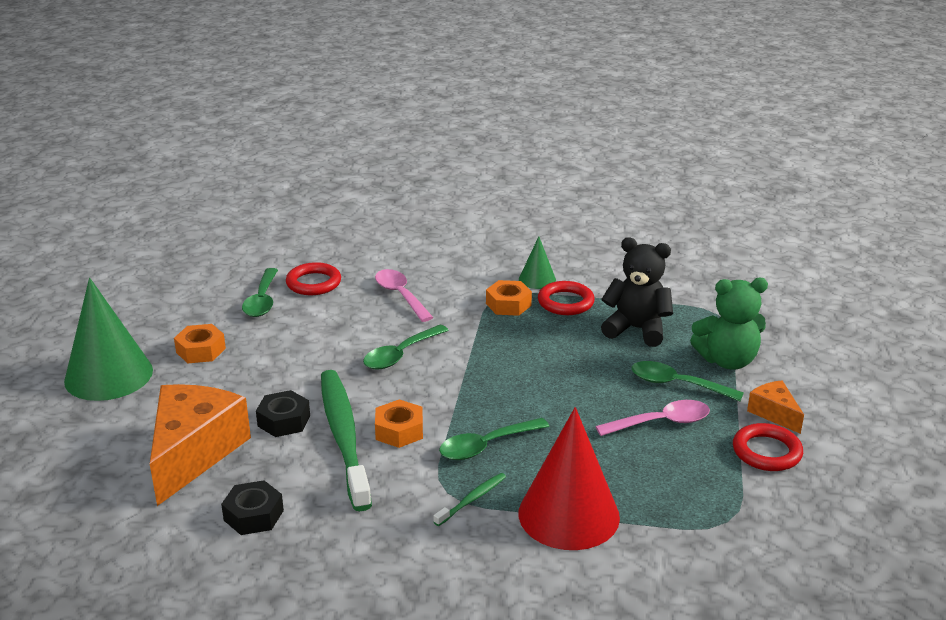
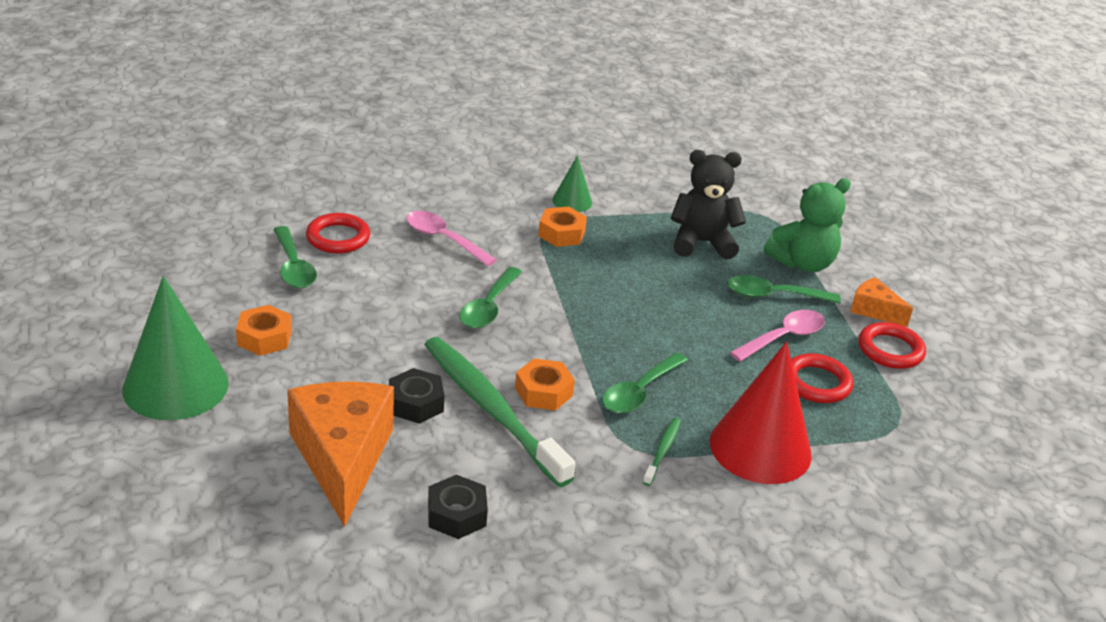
camera: 25 degrees left, 5 degrees up
red ring [538,281,595,315] -> red ring moved to [791,353,854,403]

